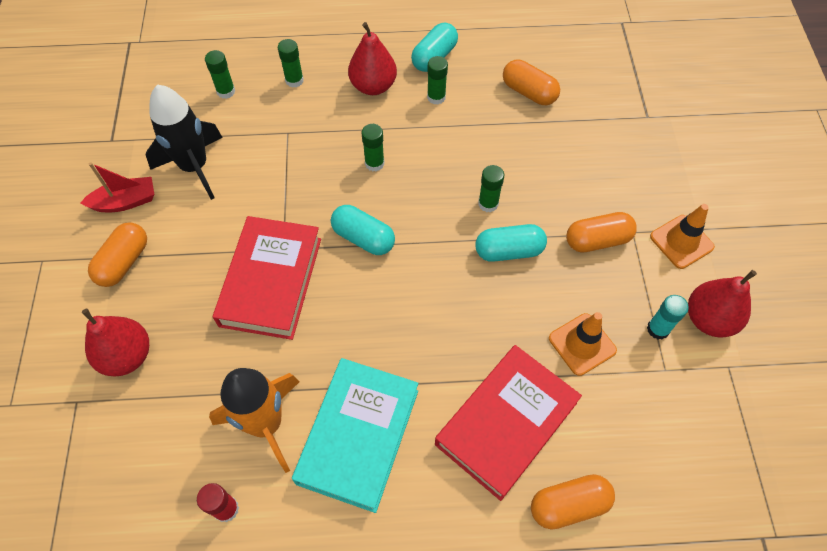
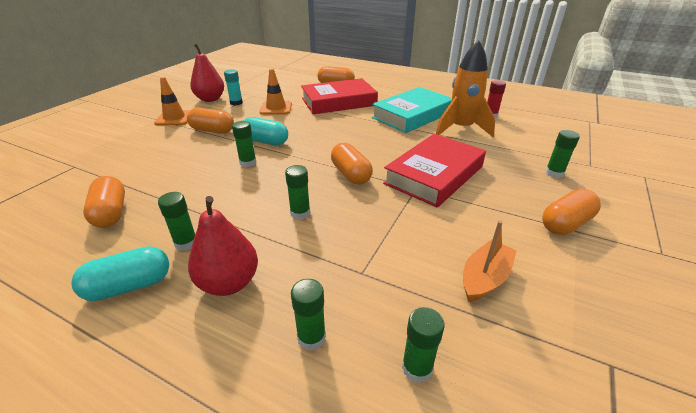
camera: 150 degrees left, 25 degrees down
red boat [80,162,154,212] -> none
red pear [82,309,149,376] -> green glue stick [545,130,580,178]
black rocket [146,84,223,200] -> orange boat [463,221,517,302]
turquoise capsule [331,205,395,255] -> orange capsule [331,143,373,185]

